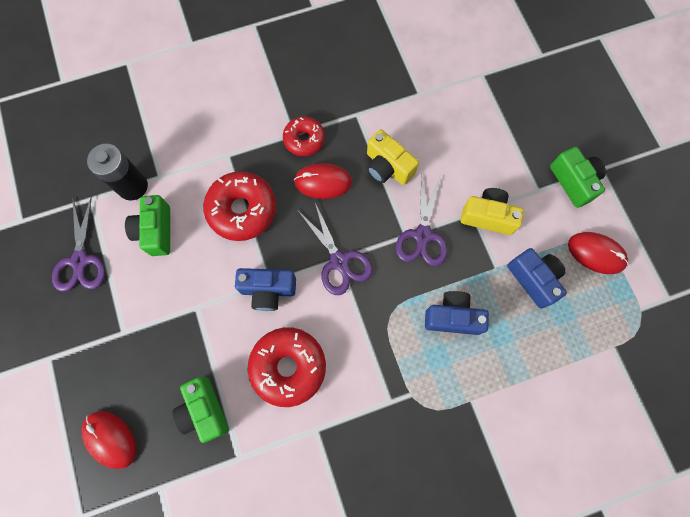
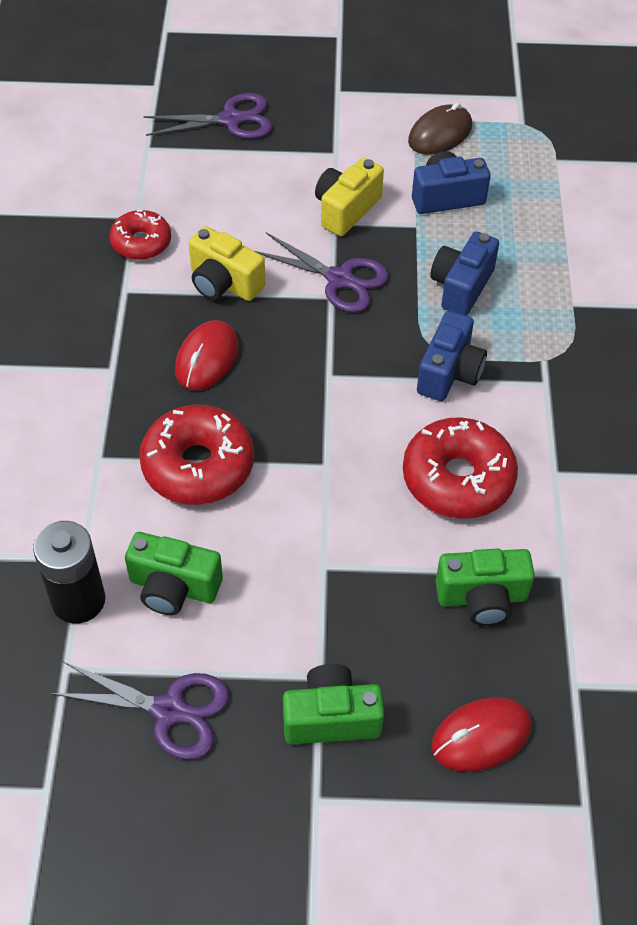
camera: 70 degrees left, 20 degrees down
blue camera [235,268,296,311] -> blue camera moved to [417,311,487,401]
red donut [283,116,325,156] -> red donut moved to [109,210,171,260]
purple scissors [298,203,373,295] -> purple scissors moved to [144,93,272,139]
yellow camera [367,129,419,185] -> yellow camera turned 60 degrees clockwise [189,226,265,301]
green camera [550,147,606,208] -> green camera moved to [283,664,384,744]
red mouse [568,232,629,274] -> brown mouse [408,103,472,155]

